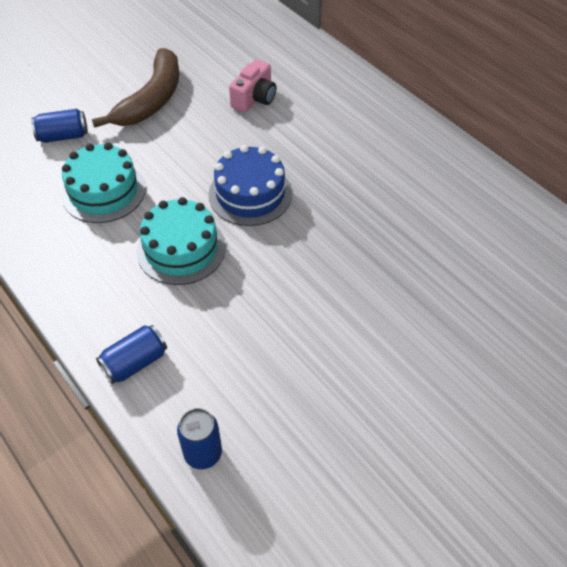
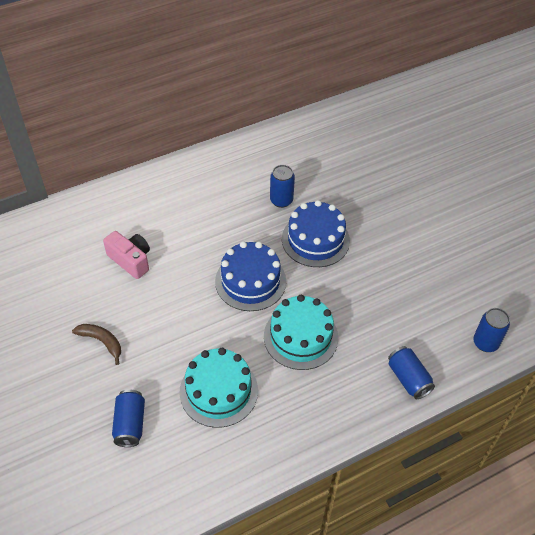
camera: 80 degrees left, 0 degrees up
brown banana [92,48,179,128] -> brown banana [72,324,121,365], size x0.49
none -> blue can [270,165,295,208]
none -> blue cake [282,200,350,267]

